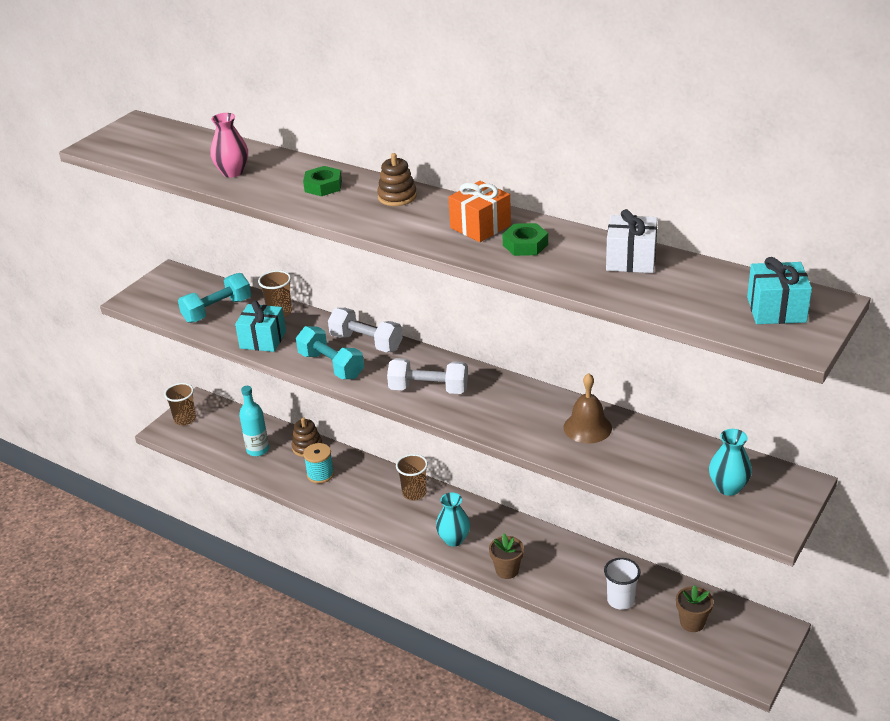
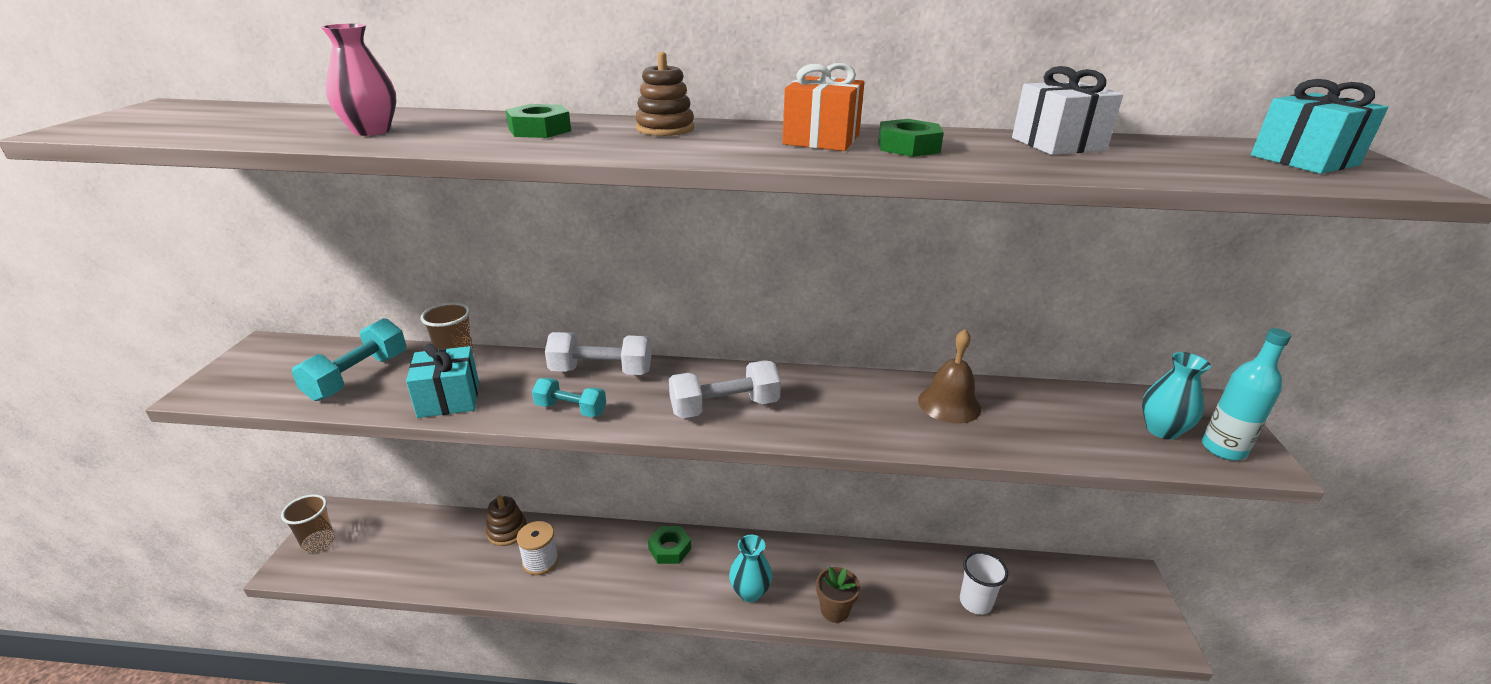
camera: 30 degrees left, 5 degrees down
turquoise bottle [239,386,269,456] -> turquoise bottle moved to [1202,328,1291,460]
turquoise dumbbell [296,326,364,379] -> turquoise dumbbell [532,378,606,417], size x0.65
turquoise spool [303,443,334,484] -> white spool [517,521,559,575]
brown cup [396,454,428,500] -> green nut [648,526,691,564]
brown flower pot [676,585,714,632] -> none

